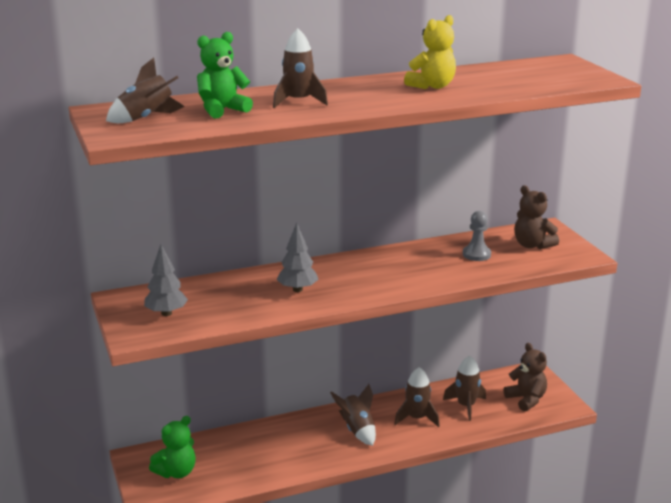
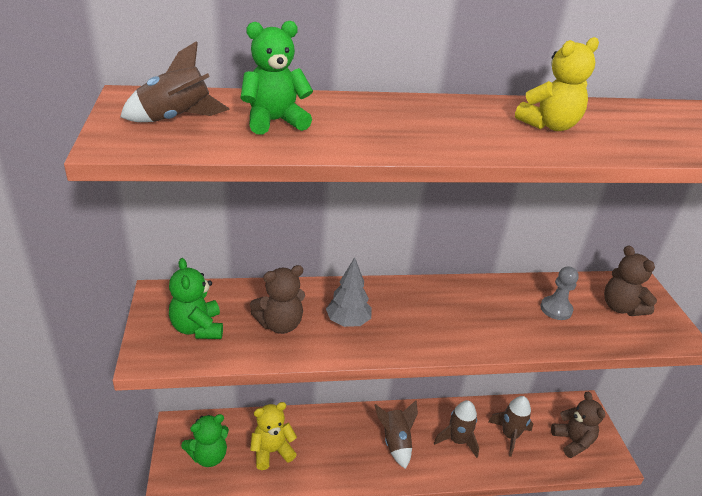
camera: 10 degrees right, 10 degrees up
grey tree [144,245,188,316] -> green teddy bear [169,258,223,339]
brown rocket [273,28,328,108] -> none
none -> brown teddy bear [250,265,305,334]
none -> yellow teddy bear [250,402,297,470]

